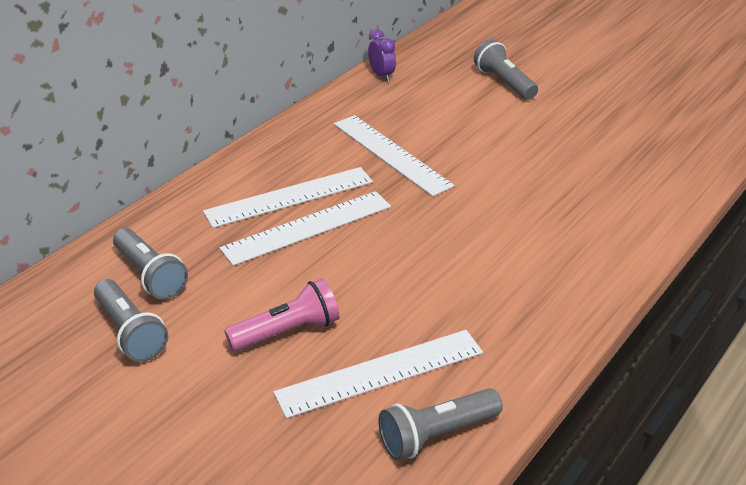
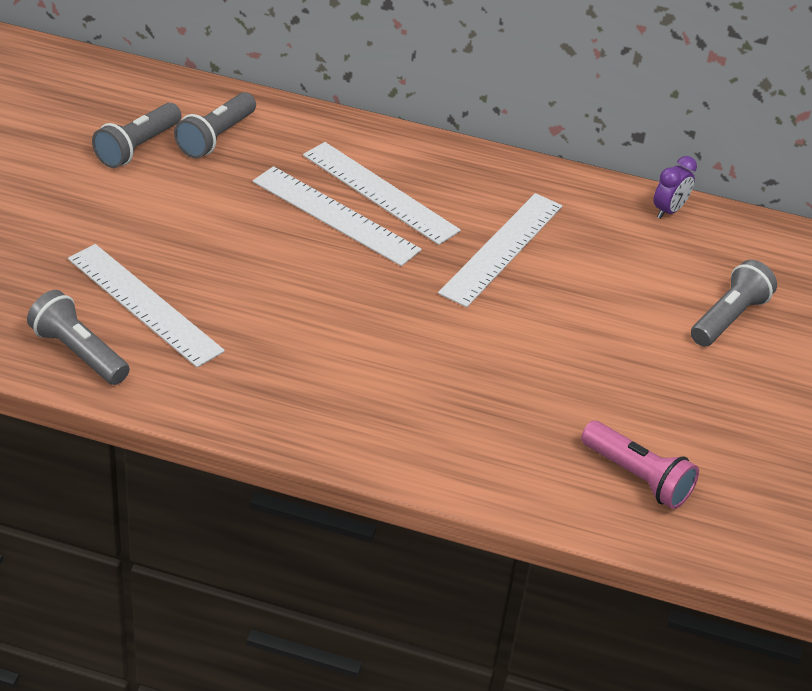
camera: 65 degrees right, 5 degrees up
pink flashlight [224,279,339,352] -> pink flashlight moved to [581,421,699,509]

